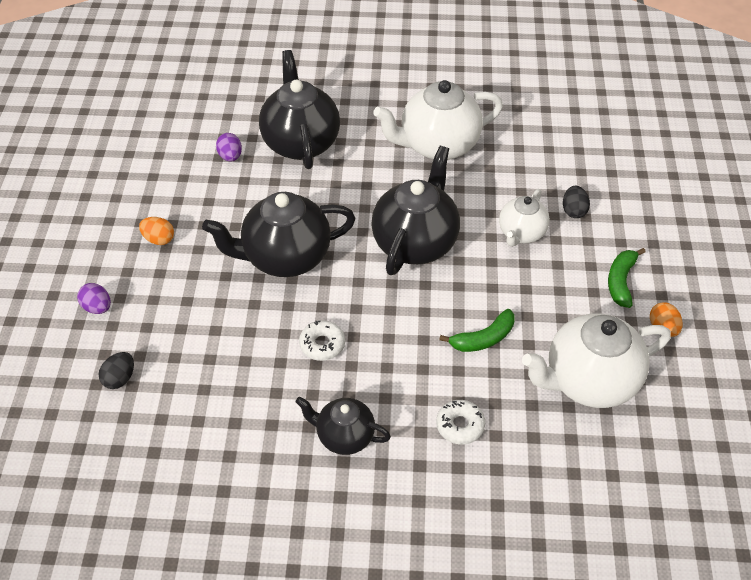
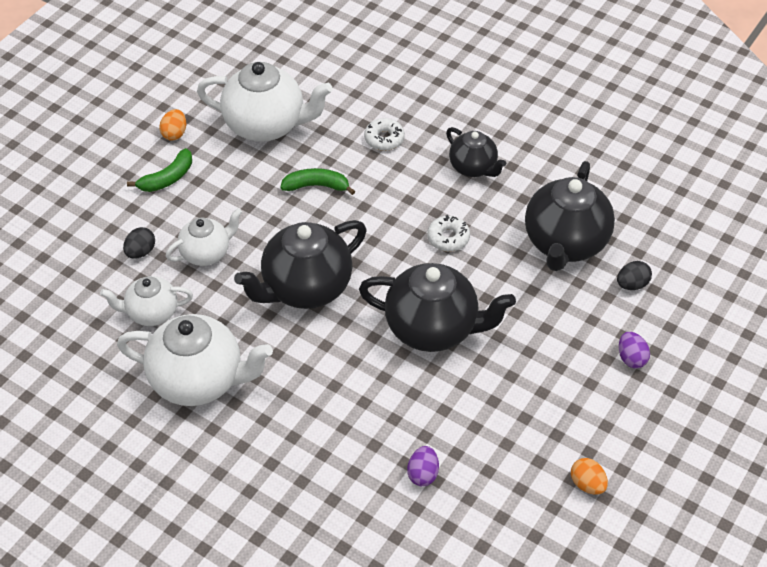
camera: 150 degrees left, 0 degrees up
orange egg [139,217,174,245] -> orange egg moved to [571,458,608,495]
black teapot [259,50,340,169] -> black teapot moved to [525,161,615,271]
none -> white teapot [100,276,193,326]

